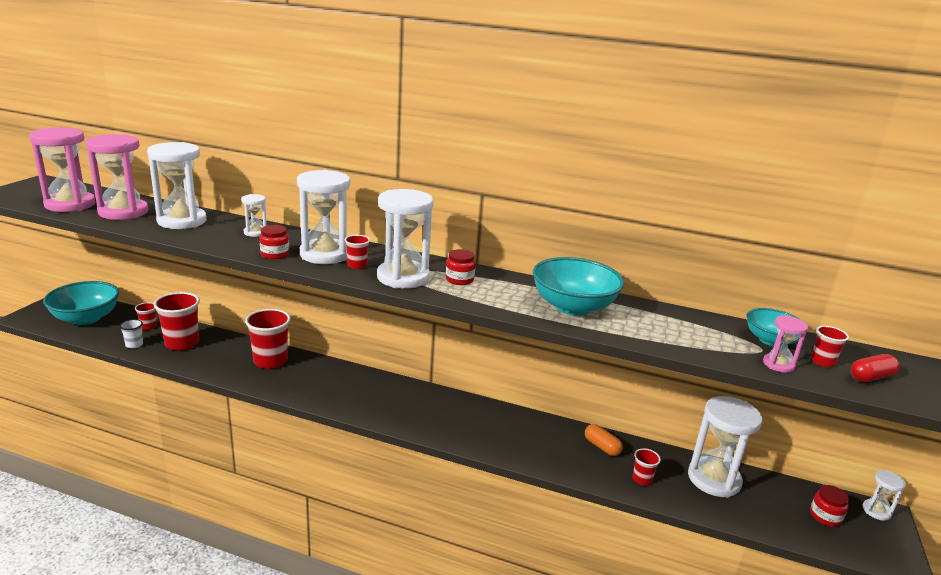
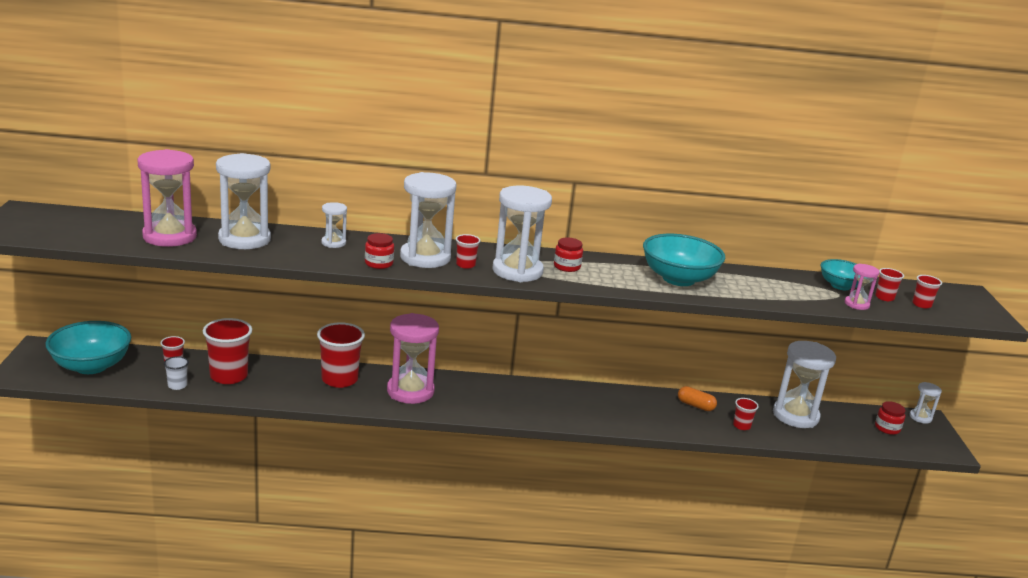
camera: 20 degrees left, 0 degrees up
pink hourglass [29,127,95,212] -> pink hourglass moved to [387,313,439,404]
red capsule [851,354,900,382] -> red cup [912,275,942,308]

